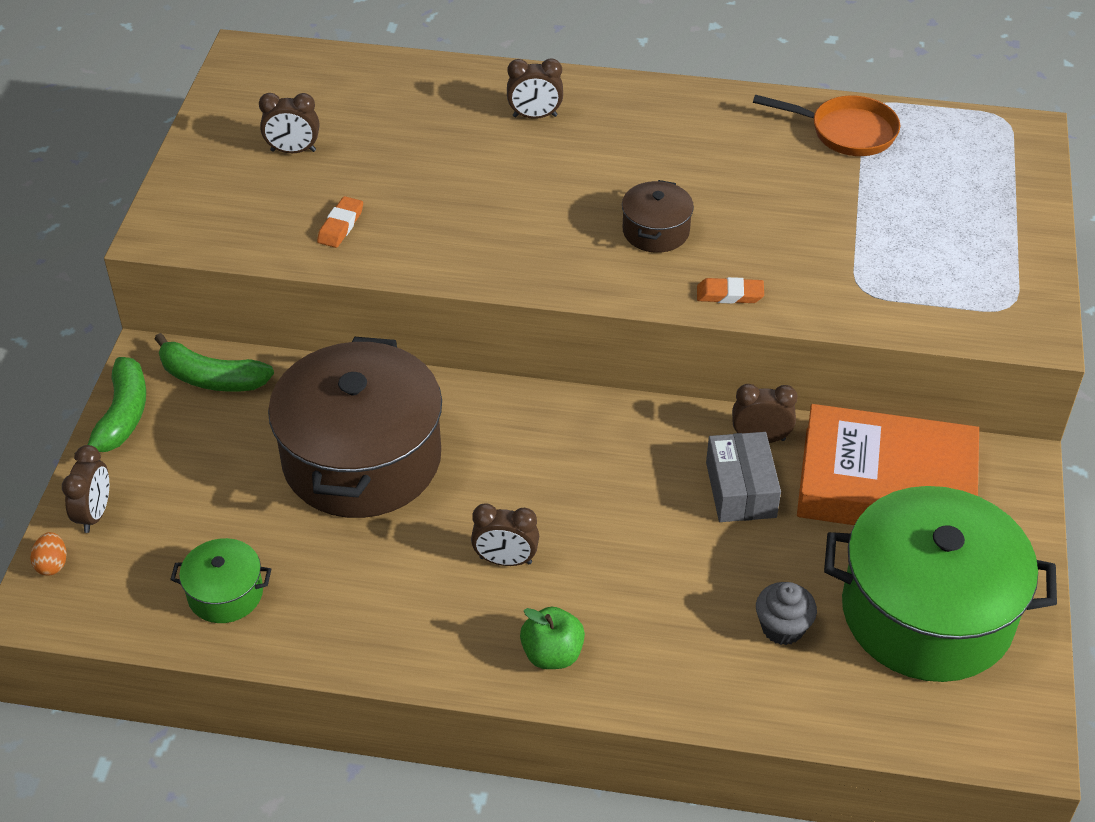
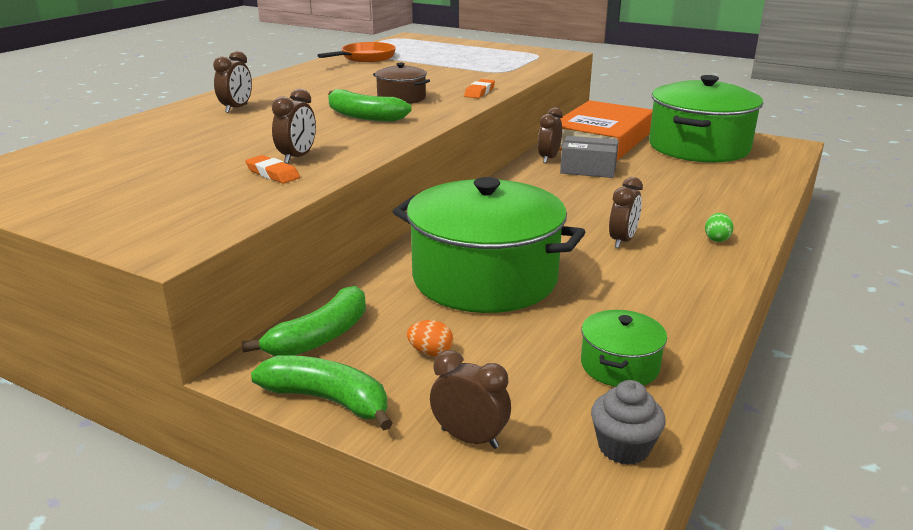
camera: 70 degrees left, 20 degrees down
orange egg [31,532,67,576] -> orange egg moved to [407,320,453,356]
brown clock [259,93,319,153] -> brown clock moved to [272,89,316,164]
brown pot [268,337,442,518] -> green pot [392,177,585,313]
green apple [520,607,585,669] -> green egg [705,213,733,242]
grey cupcake [756,582,817,645] -> grey cupcake moved to [591,380,666,465]
none -> green banana [328,89,412,122]

